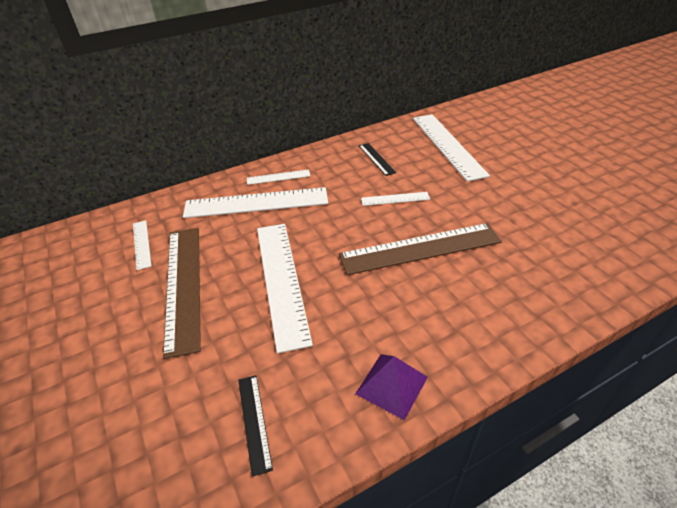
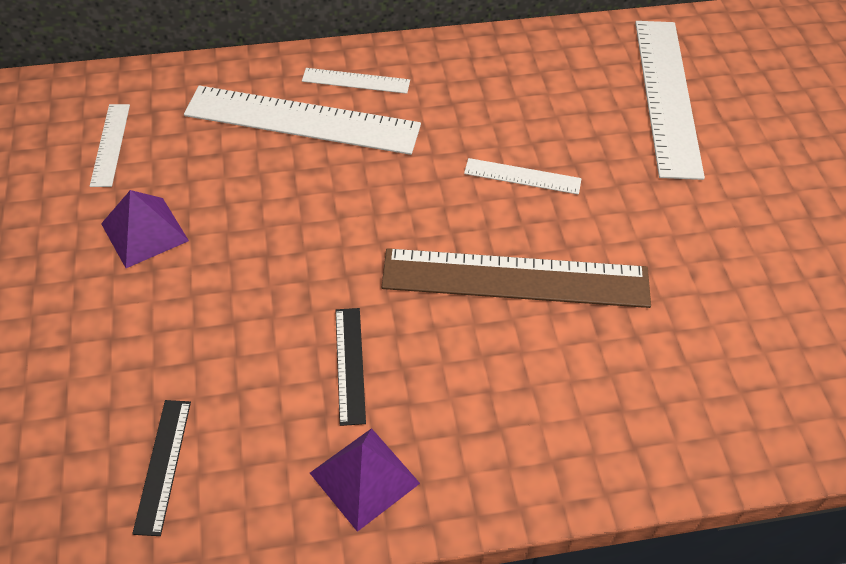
camera: 15 degrees right, 10 degrees up
brown ruler [163,228,201,359] -> purple pyramid [101,190,189,268]
white ruler [257,224,313,353] -> none
black ruler [359,143,396,176] -> black ruler moved to [336,308,366,426]

